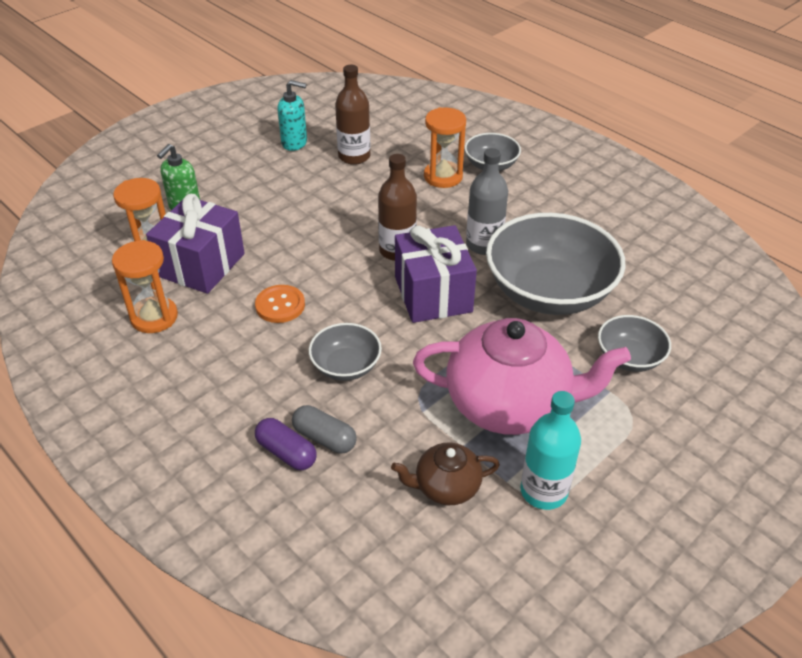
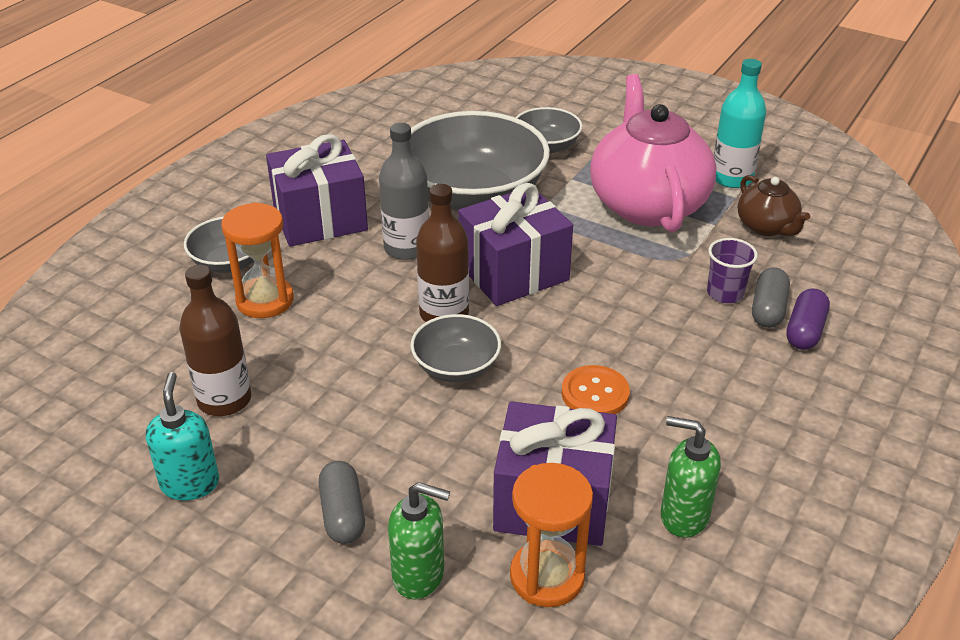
camera: 105 degrees left, 5 degrees down
orange hourglass [112,240,178,333] -> green soap dispenser [661,416,721,537]
grey bowl [309,323,382,381] -> grey bowl moved to [411,314,501,382]
none -> purple gift [266,134,368,247]
none -> grey capsule [318,461,365,544]
none -> purple cup [707,238,758,303]

